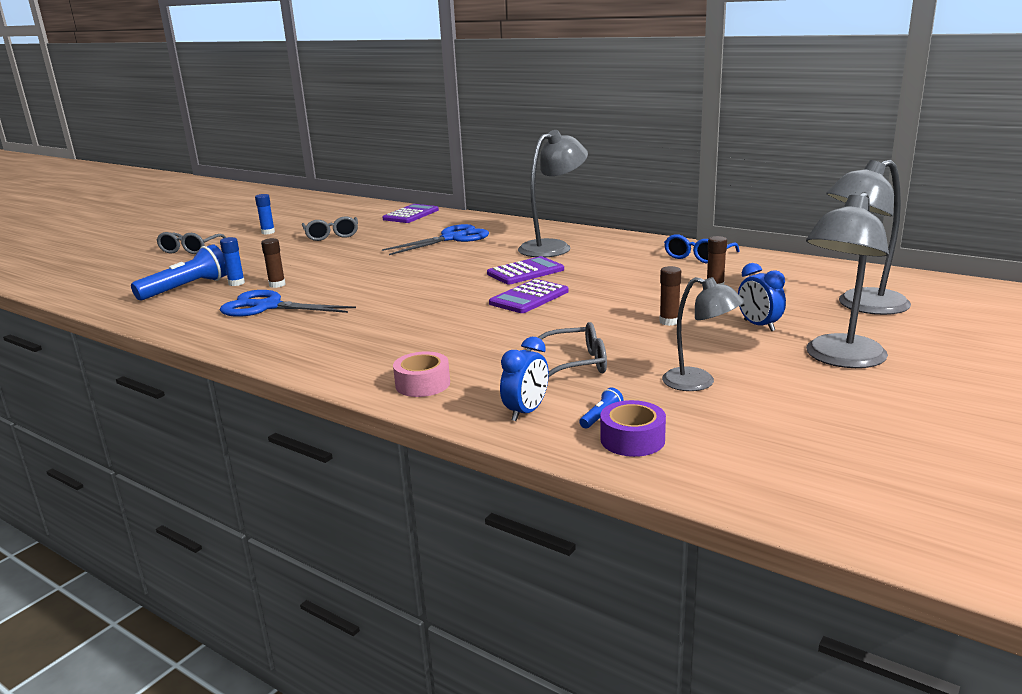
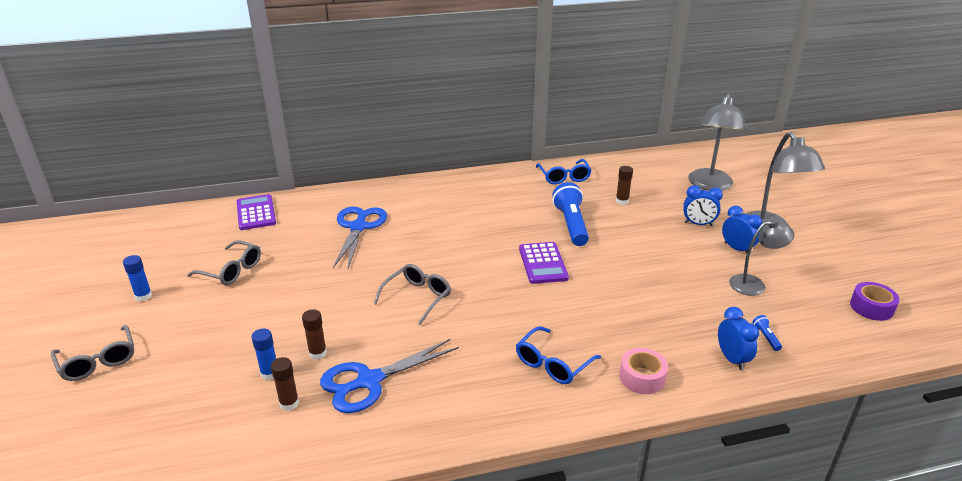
camera: 50 degrees left, 10 degrees up
blue flashlight [131,244,227,300] -> blue flashlight moved to [552,182,589,246]
purple calculator [487,256,564,285] -> none
grey lamp [518,130,588,257] -> none
grey glasses [526,322,607,377] -> grey glasses moved to [374,264,451,325]
purple tape [600,400,666,457] -> purple tape moved to [850,282,900,321]
brown glue stick [660,266,681,326] -> brown glue stick moved to [271,357,299,411]
none -> blue glasses [516,326,601,384]
none -> blue clock [722,206,762,253]

